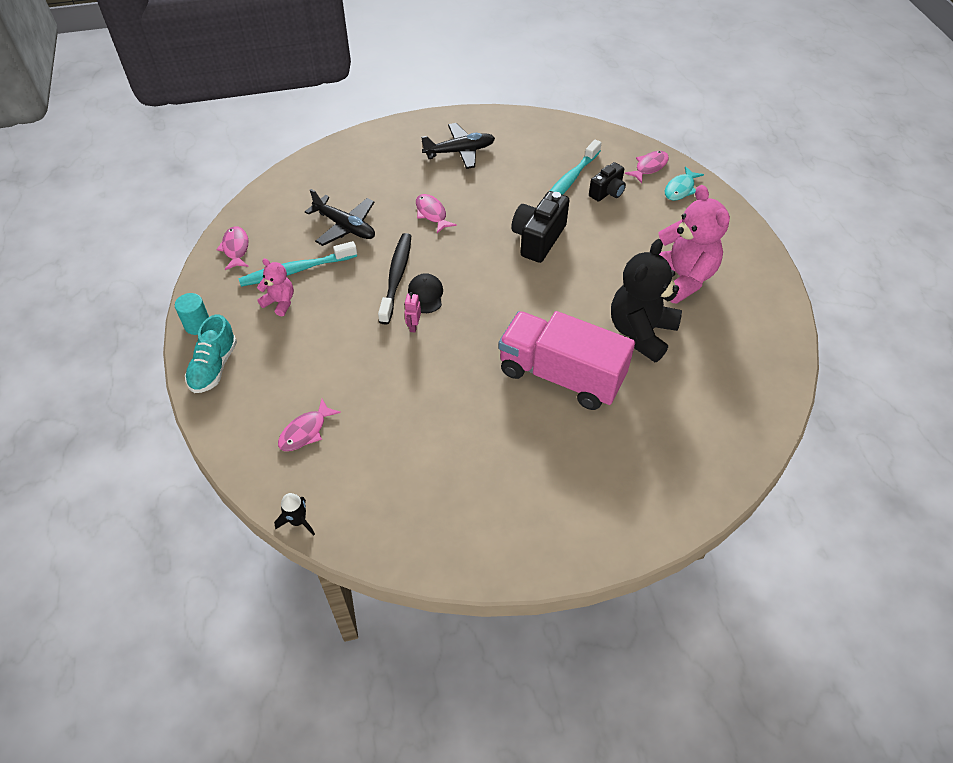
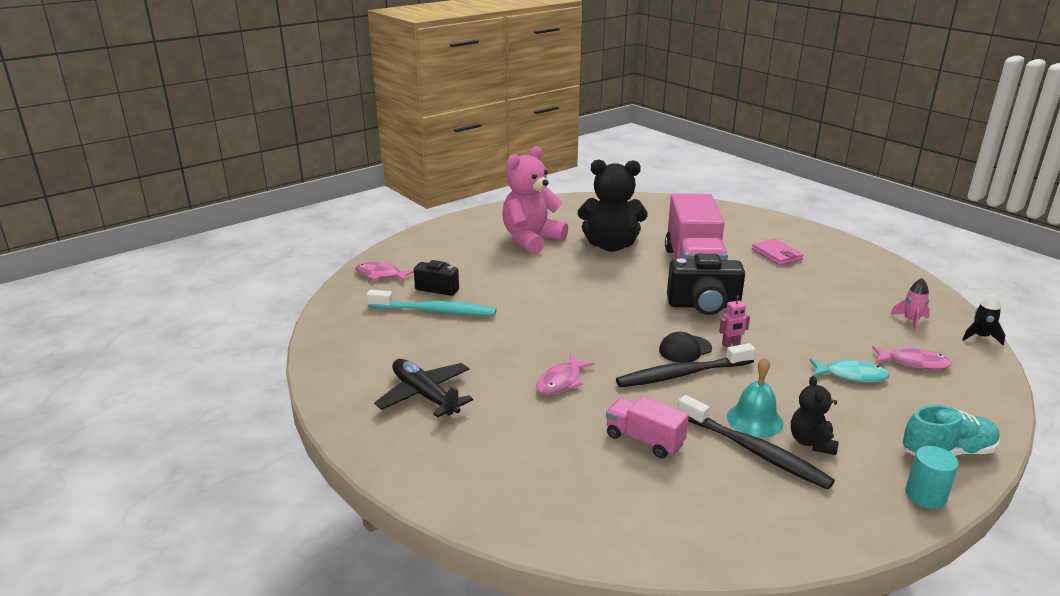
camera: 115 degrees left, 25 degrees down
pink fish [216,226,249,270] -> none
turquoise toothbrush [238,241,357,287] -> black toothbrush [678,395,835,490]
pink teddy bear [257,259,294,316] -> black teddy bear [791,376,839,455]
black plane [305,189,375,246] -> pink truck [606,396,689,458]
black camera [511,191,570,263] -> black camera moved to [667,254,745,315]
turquoise fish [665,166,704,201] -> turquoise fish moved to [810,358,889,382]
none -> turquoise bell [727,357,783,438]
none -> pink wallet [752,239,804,266]
none -> pink rocket [890,278,930,332]

